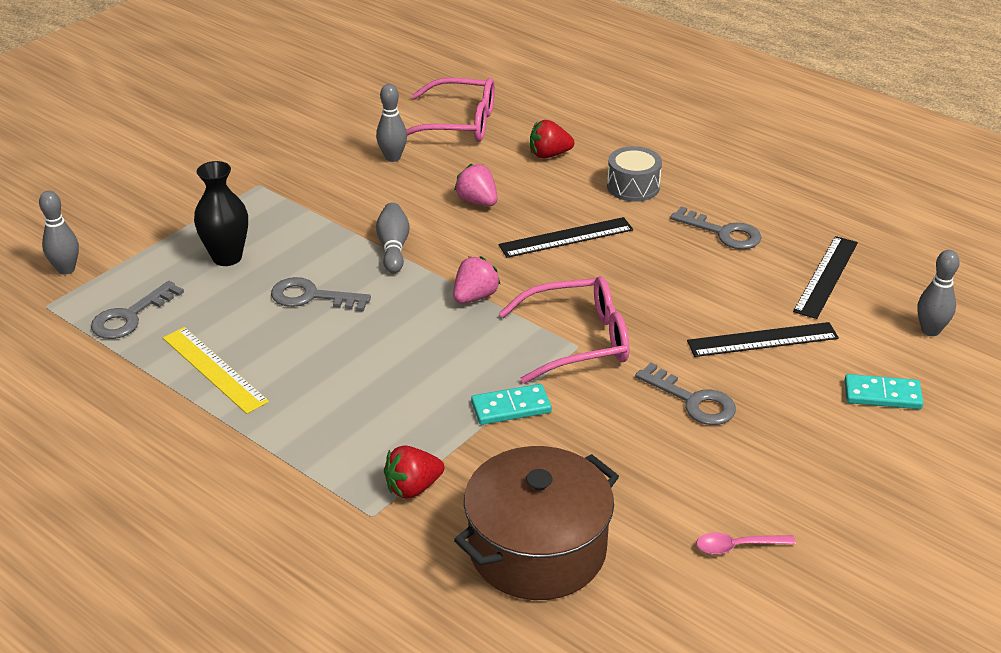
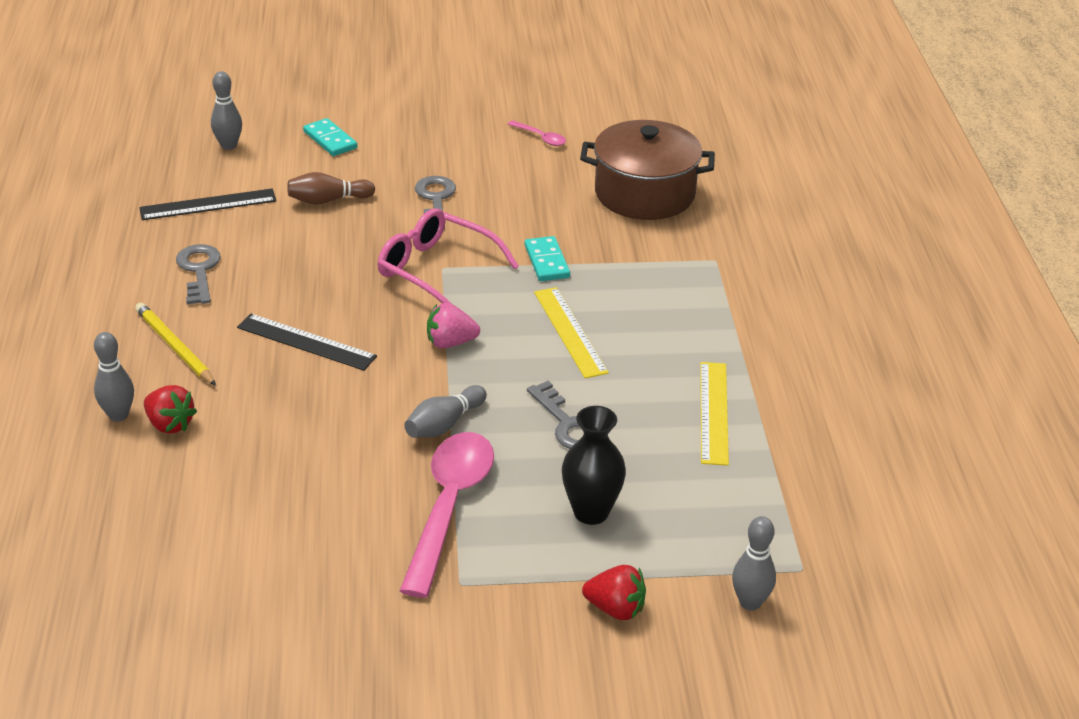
camera: 135 degrees left, 0 degrees up
grey key [91,281,184,339] -> none
grey bowling pin [376,84,407,162] -> grey bowling pin moved to [94,332,134,422]
red strawberry [384,446,444,499] -> red strawberry moved to [582,565,646,620]
pink glasses [406,78,495,142] -> none
pink strawberry [454,164,498,206] -> none
turquoise domino [471,384,552,425] -> turquoise domino turned 45 degrees clockwise [525,236,570,281]
grey drum [607,146,662,202] -> yellow pencil [135,303,216,386]
black ruler [687,322,839,357] -> brown bowling pin [287,172,375,205]
none -> pink spoon [400,432,494,598]
none -> yellow ruler [534,287,609,378]

